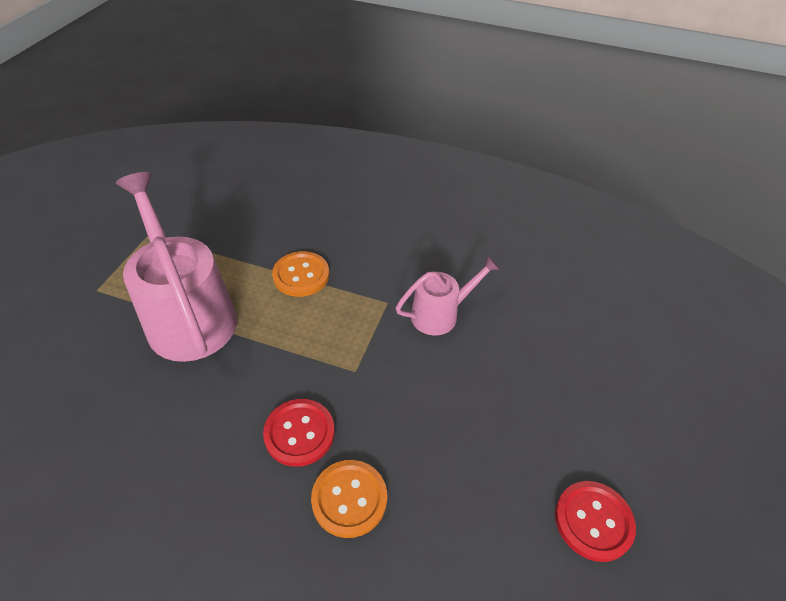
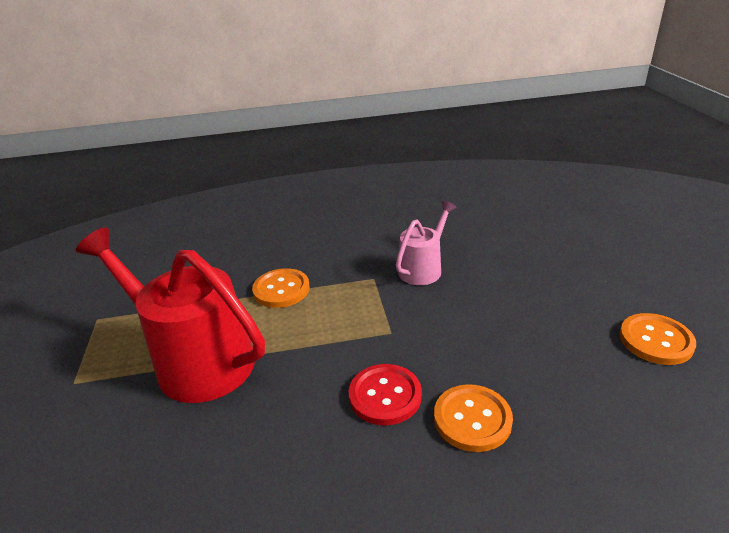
camera: 25 degrees left, 15 degrees down
pink watering can [116,172,237,362] -> red watering can [76,227,265,403]
red button [555,481,636,562] -> orange button [620,313,696,365]

